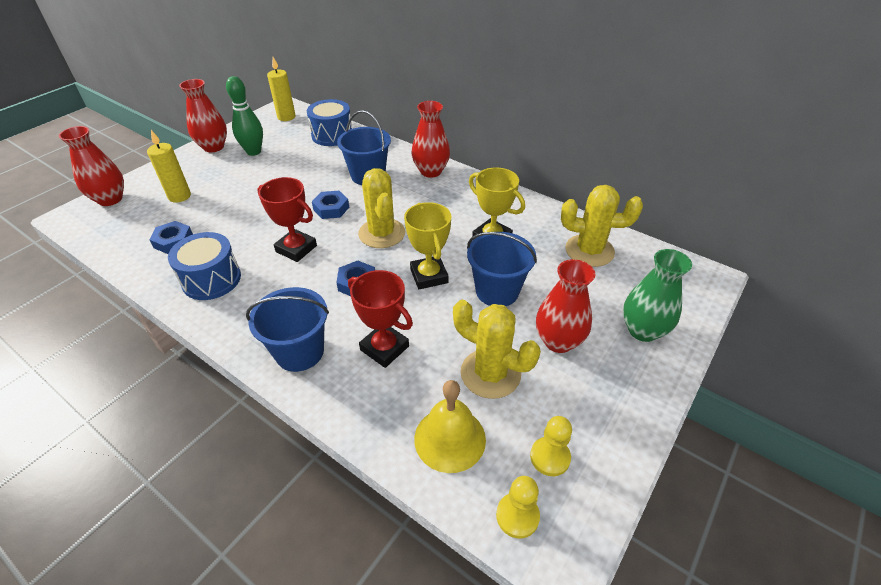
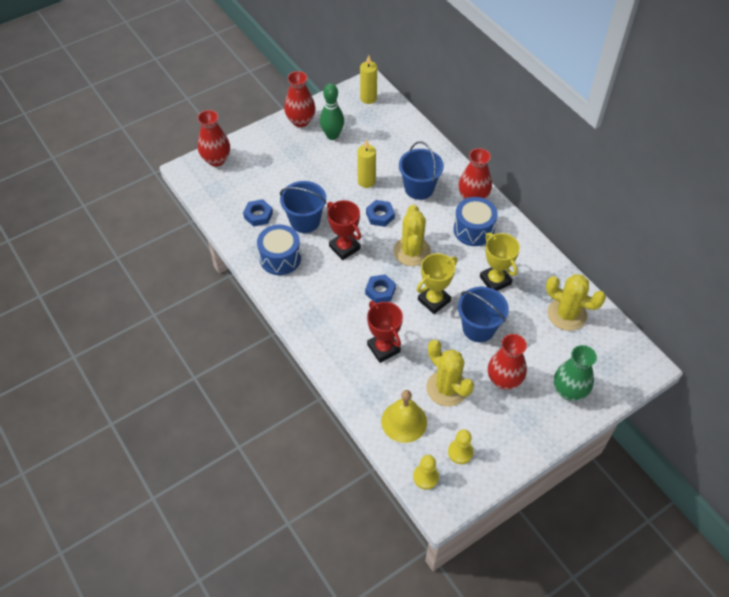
camera: 20 degrees right, 10 degrees up
yellow candle [147,130,191,203] -> yellow candle moved to [357,139,376,188]
blue bucket [246,287,329,372] -> blue bucket moved to [280,181,326,233]
blue drum [307,99,352,146] -> blue drum moved to [454,197,497,246]
yellow trophy [404,202,451,289] -> yellow trophy turned 45 degrees clockwise [417,253,457,314]

